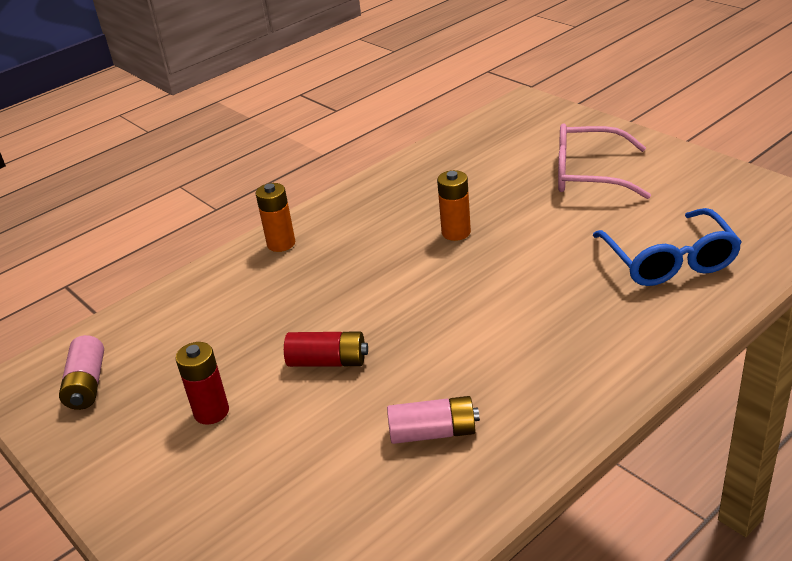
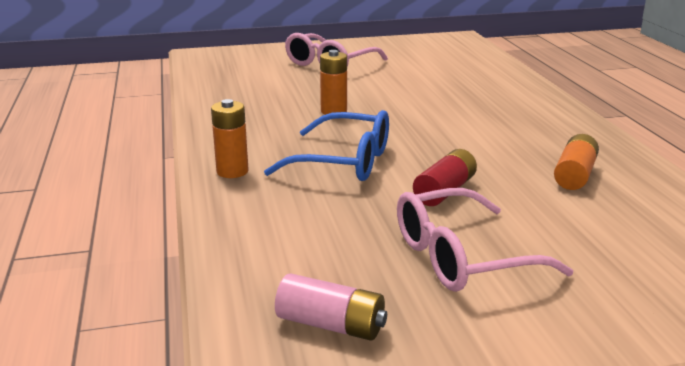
camera: 65 degrees left, 10 degrees down
red battery [175,342,229,425] -> pink glasses [397,188,573,292]
pink battery [387,396,480,444] -> orange battery [554,134,599,190]
blue glasses [593,208,742,286] -> blue glasses moved to [264,110,389,181]

